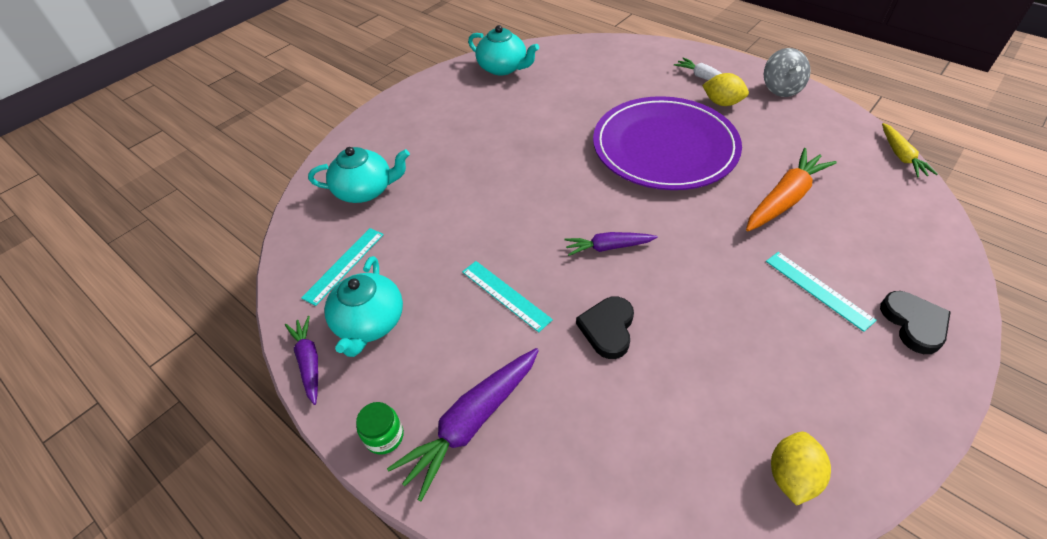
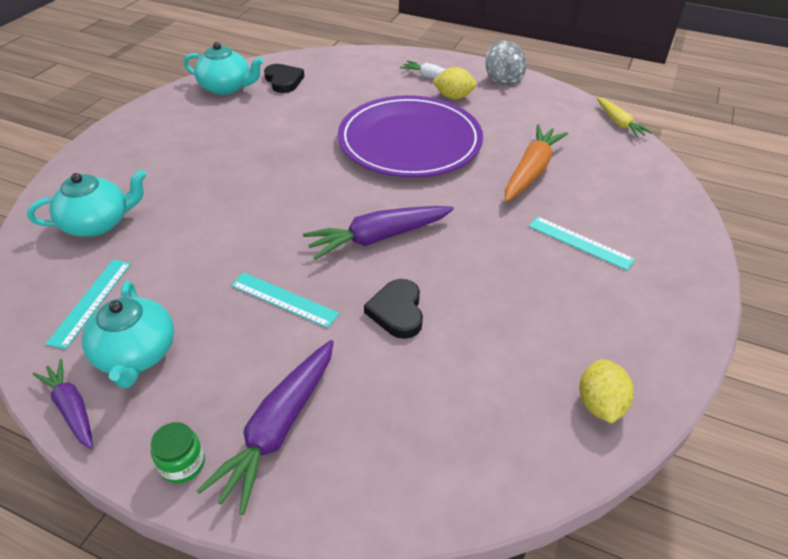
camera: 20 degrees left, 5 degrees down
purple carrot [564,232,658,256] -> purple carrot [303,206,454,260], size x1.64
black heart [880,291,951,354] -> black heart moved to [264,64,305,93]

